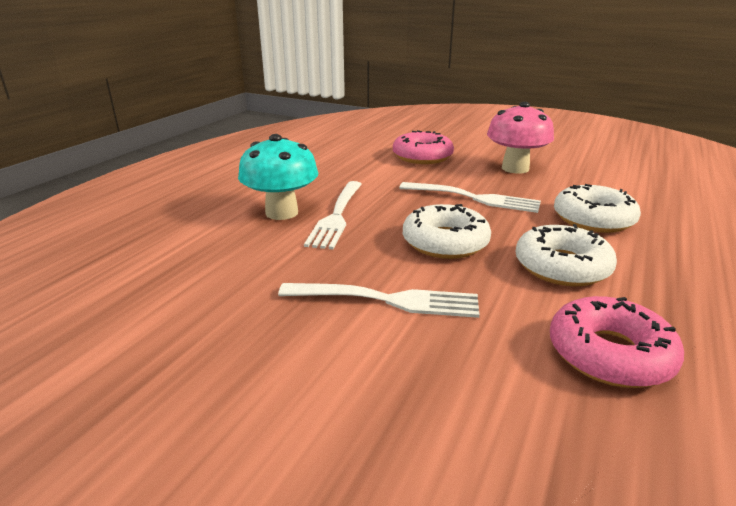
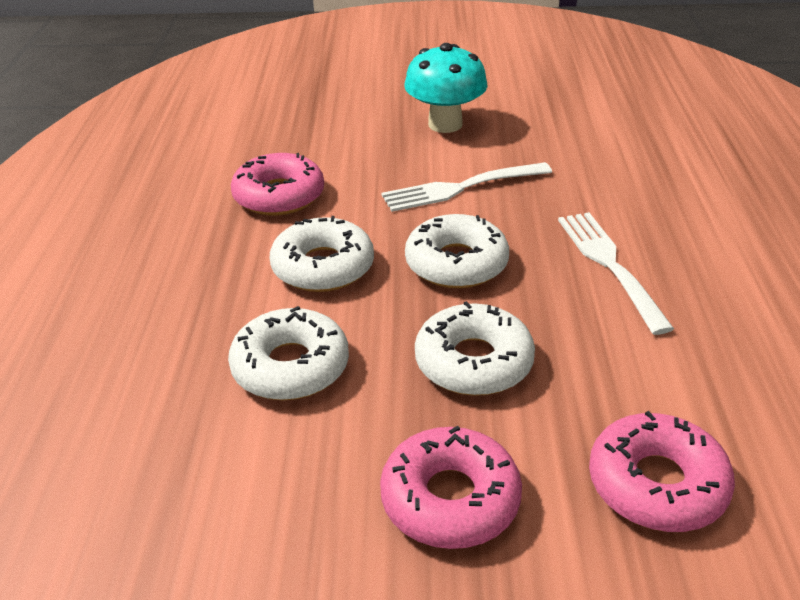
camera: 155 degrees right, 10 degrees up
turquoise mushroom [238,134,319,220] -> turquoise mushroom moved to [404,43,488,133]
white fork [399,182,541,213] -> white donut [415,301,535,396]
pink mushroom [487,102,554,174] -> pink donut [380,426,522,549]

